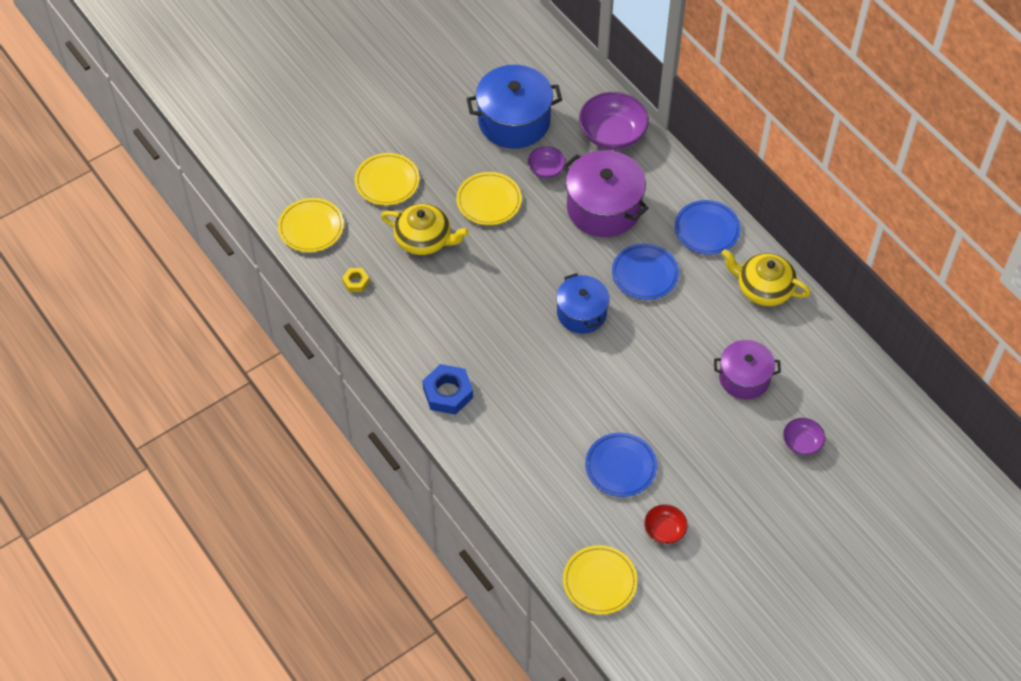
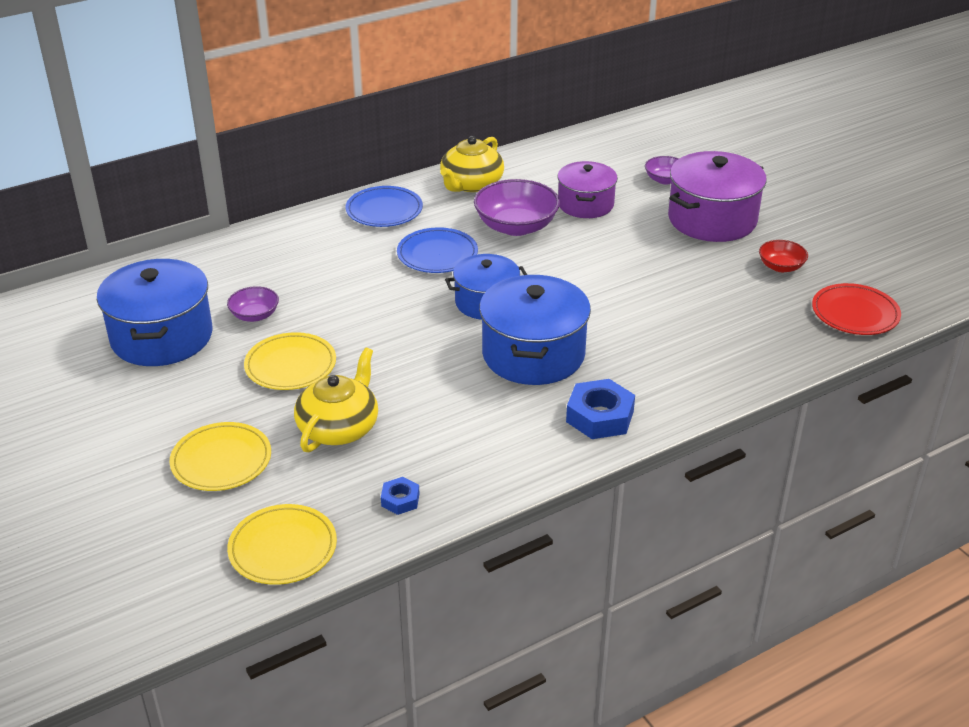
camera: 85 degrees left, 20 degrees down
yellow nut [342,268,369,292] -> blue nut [381,477,420,515]
purple pot [563,150,649,237] -> purple pot moved to [668,151,767,242]
yellow plate [563,545,638,615] -> red plate [812,283,901,335]
purple bowl [579,92,649,150] -> purple bowl moved to [474,179,560,236]
blue plate [585,433,657,497] -> none
none -> blue pot [479,275,591,385]

